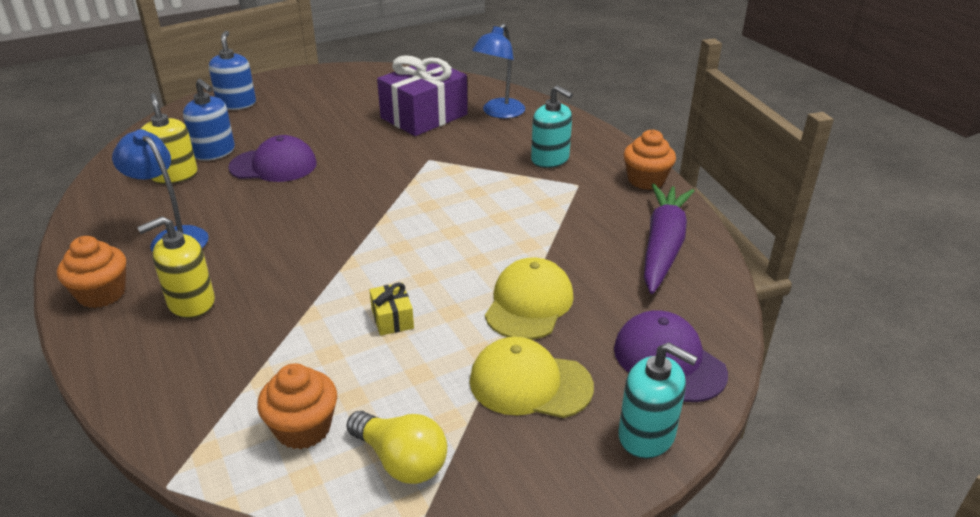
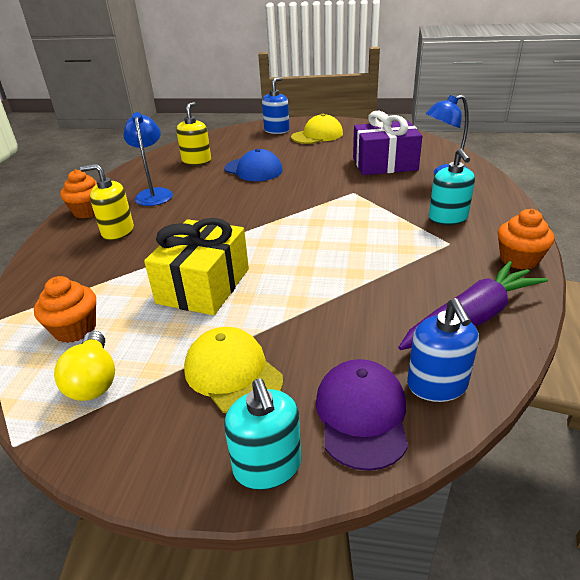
camera: 40 degrees right, 0 degrees up
blue soap dispenser [183,79,235,161] -> blue soap dispenser moved to [407,298,479,402]
purple cap [228,135,317,182] -> blue cap [224,149,283,181]
yellow gift [369,283,414,336] -> yellow gift [144,218,249,315], size x2.36
yellow cap [485,258,574,340] -> yellow cap moved to [291,114,343,144]

